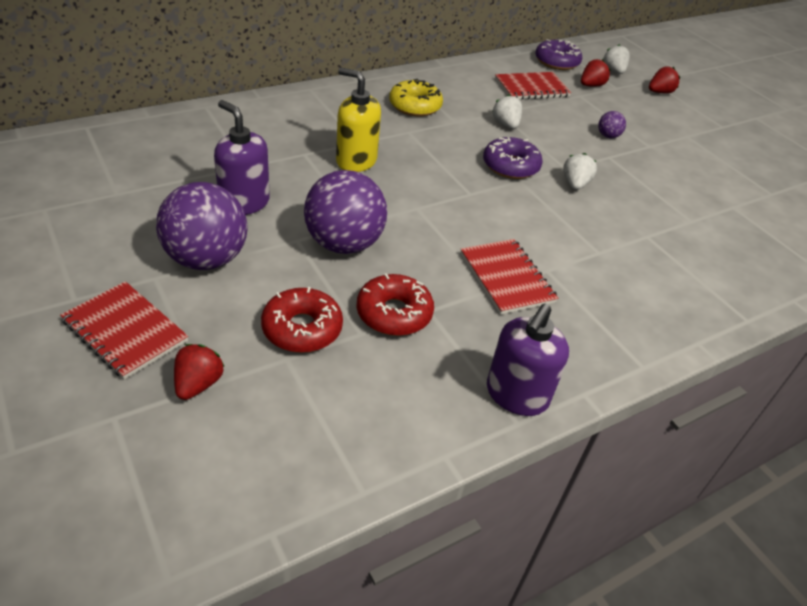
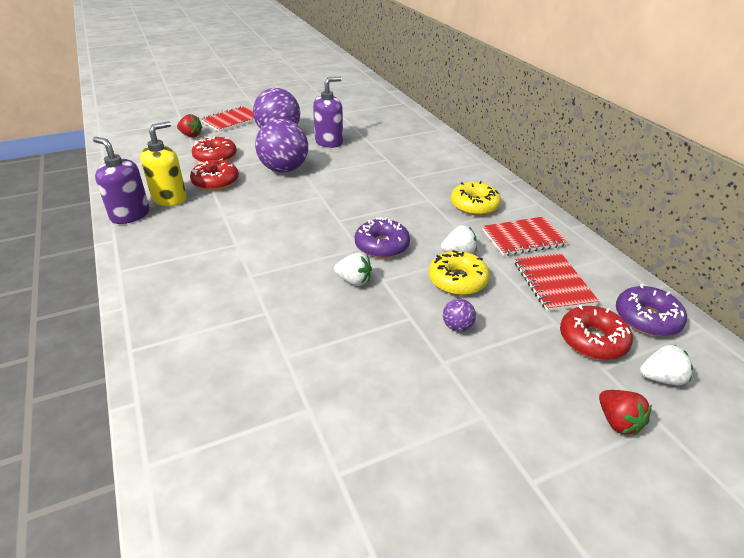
camera: 100 degrees right, 5 degrees down
yellow soap dispenser [336,67,381,172] -> yellow soap dispenser moved to [140,121,187,206]
red notebook [460,239,558,314] -> red notebook moved to [482,217,568,256]
red strawberry [581,59,611,87] -> red donut [560,305,633,360]
none -> yellow donut [429,250,490,295]

